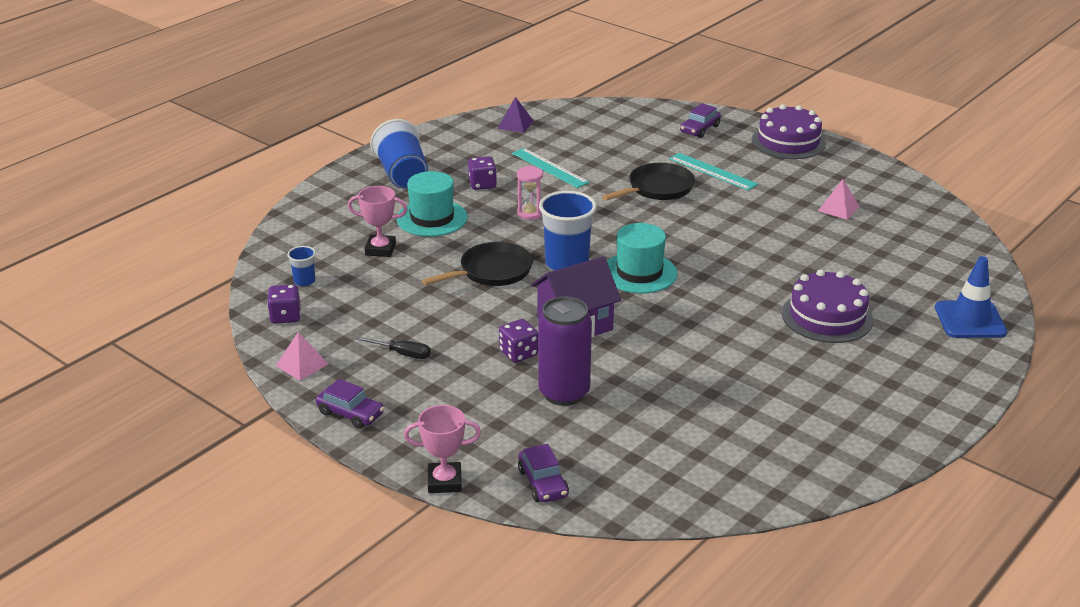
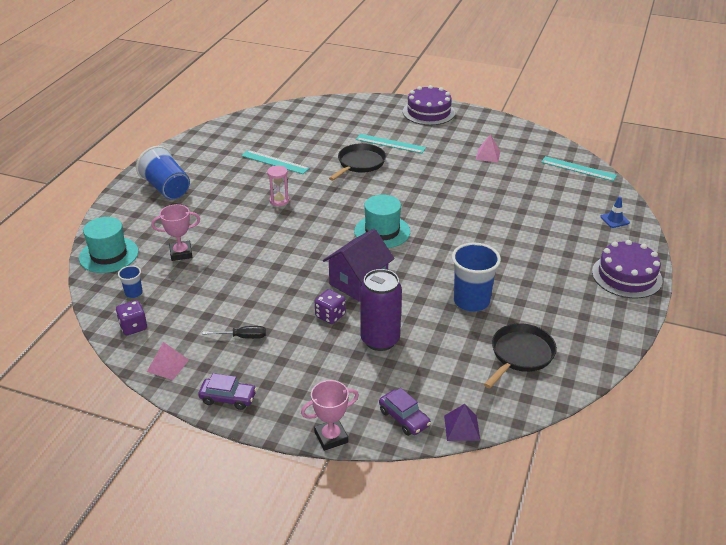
camera: 20 degrees left, 5 degrees up
turquoise hat [397,171,468,237] -> turquoise hat moved to [79,217,139,273]
black pan [422,242,533,286] -> black pan moved to [484,323,557,388]
purple dice [468,156,497,190] -> none
purple pyramid [497,97,534,133] -> purple pyramid moved to [444,404,480,441]
blue cup [539,191,597,271] -> blue cup moved to [452,243,501,312]
purple car [680,103,721,138] -> none
purple cake [782,269,873,343] -> purple cake moved to [592,240,663,298]
blue traffic cone [935,256,1007,338] -> blue traffic cone [600,197,630,228], size x0.54
none -> turquoise ruler [541,156,617,181]

